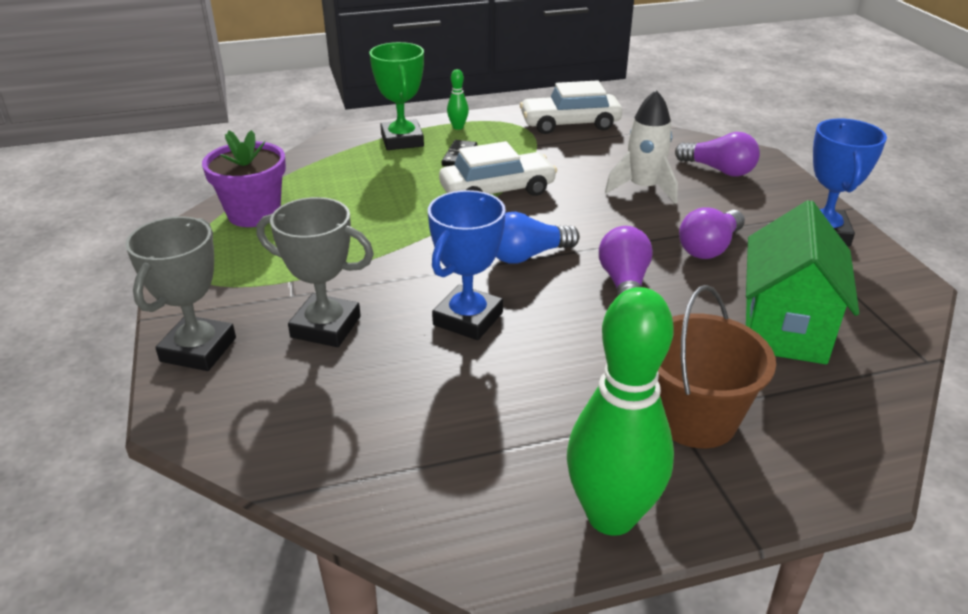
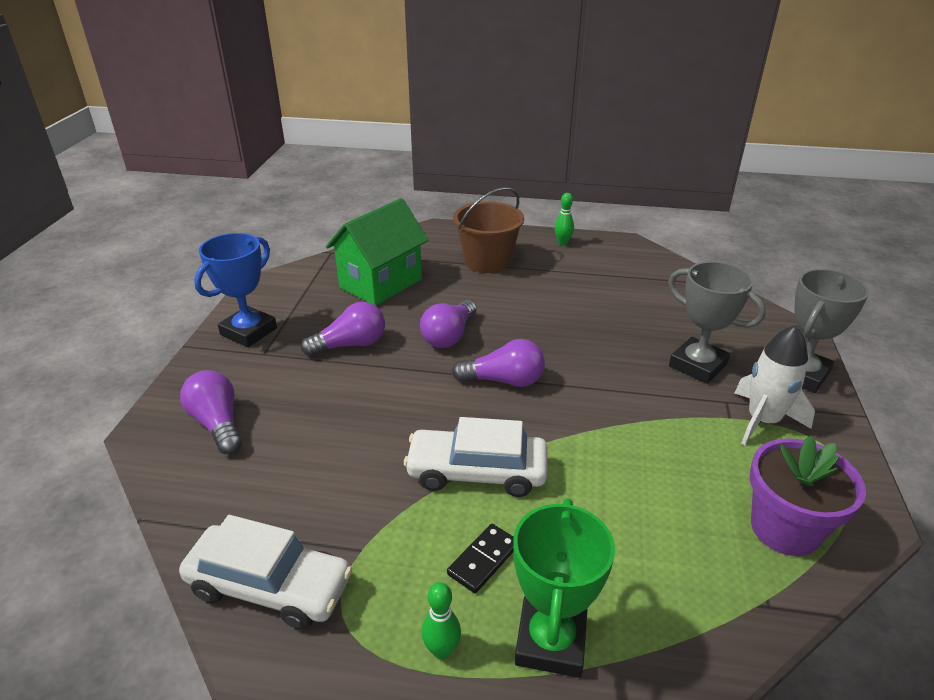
camera: 155 degrees left, 0 degrees up
blue trophy [428,190,506,340] -> none
blue light bulb [496,212,580,264] -> purple light bulb [452,339,545,387]
green bowling pin [567,287,674,536] -> green bowling pin [555,193,574,245], size x0.41
white rocket [605,90,678,204] -> white rocket moved to [734,325,815,446]

